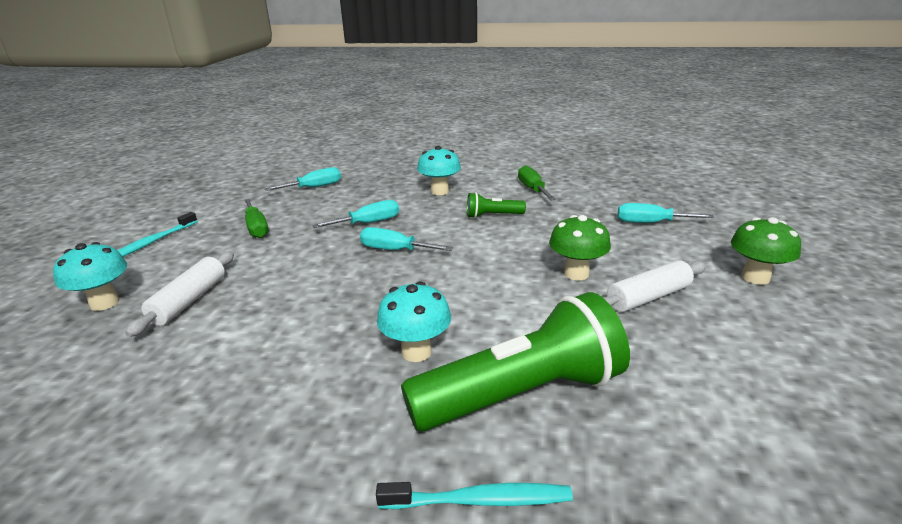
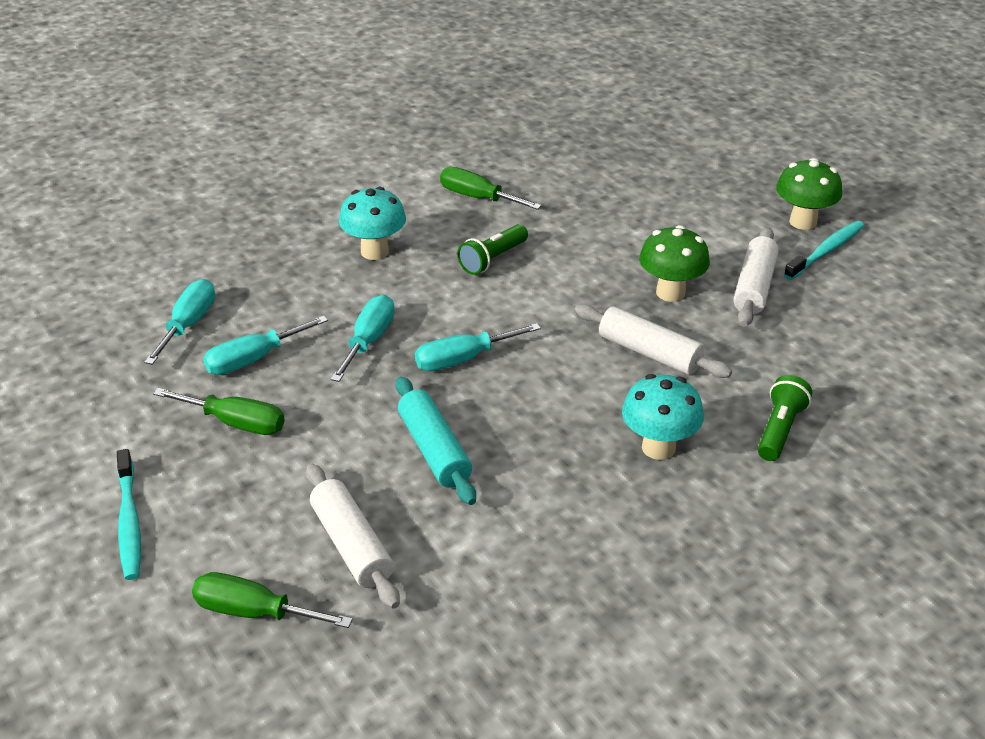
camera: 45 degrees left, 10 degrees up
turquoise mushroom [53,242,127,311] -> green screwdriver [192,572,353,628]
turquoise toothbrush [376,482,573,509] -> turquoise toothbrush moved to [784,221,864,280]
green flashlight [401,292,630,431] -> green flashlight [758,375,812,461], size x0.46
turquoise screwdriver [618,203,714,223] -> turquoise screwdriver moved to [203,316,328,375]
none -> turquoise rolling pin [395,376,476,505]
none -> white rolling pin [575,304,732,378]

